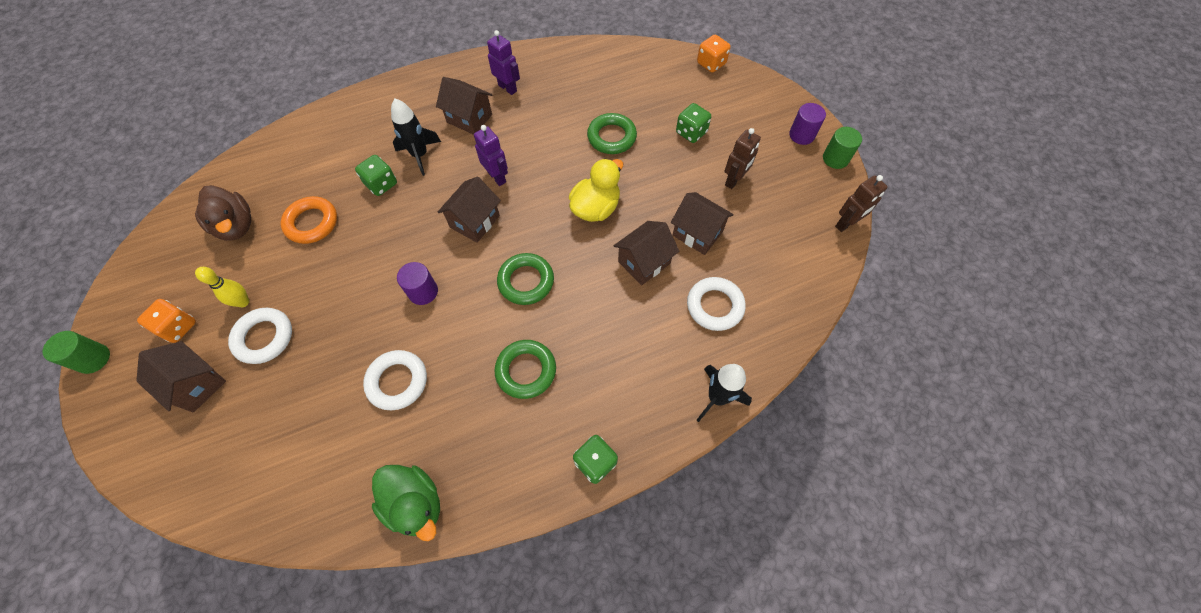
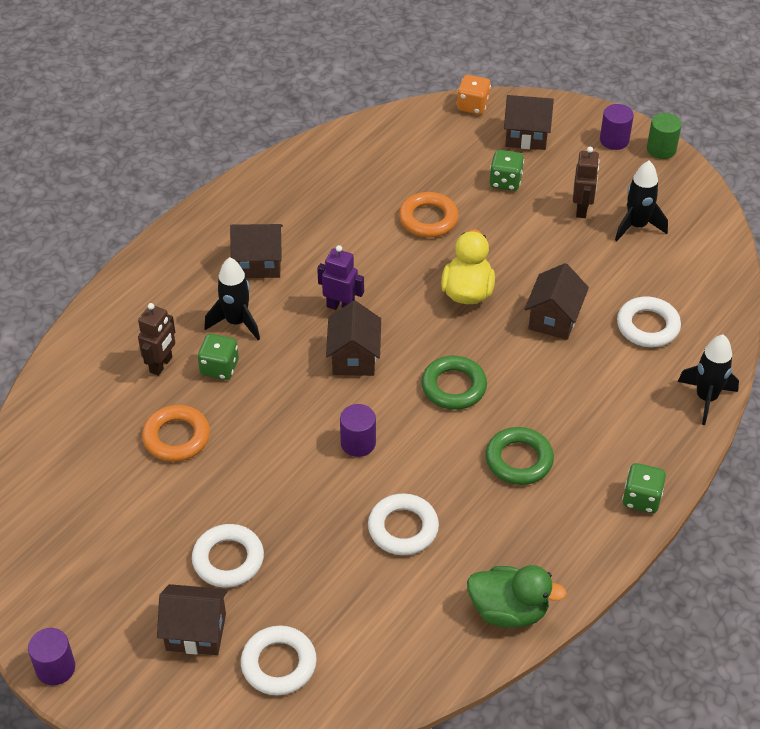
camera: 30 degrees left, 15 degrees down
green cylinder [42,331,110,374] -> purple cylinder [28,628,75,686]
orange dice [137,299,196,343] -> none
brown duck [195,185,251,241] -> none
yellow bowling pin [195,267,249,307] -> none
purple robot [487,30,520,95] -> none
green ring [587,113,637,154] -> orange ring [399,192,459,237]
brown house [671,192,734,255] -> brown house moved to [504,95,554,150]
brown robot [835,175,888,232] -> brown robot moved to [138,303,175,376]
none -> white ring [241,626,317,695]
none -> black rocket [615,161,668,241]

